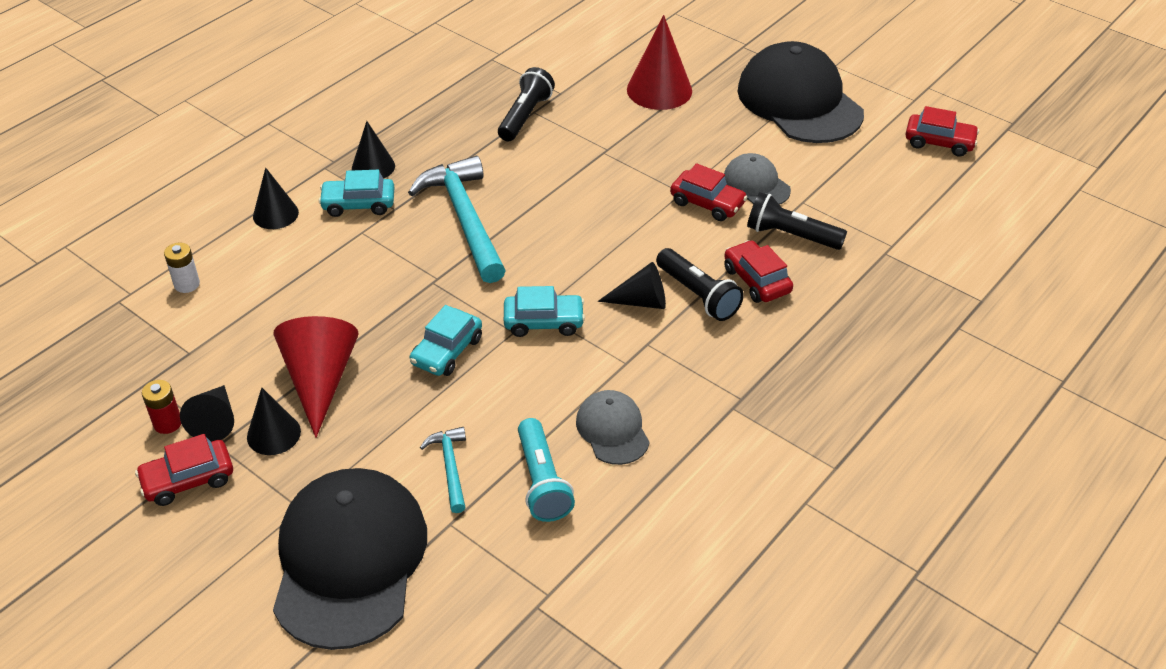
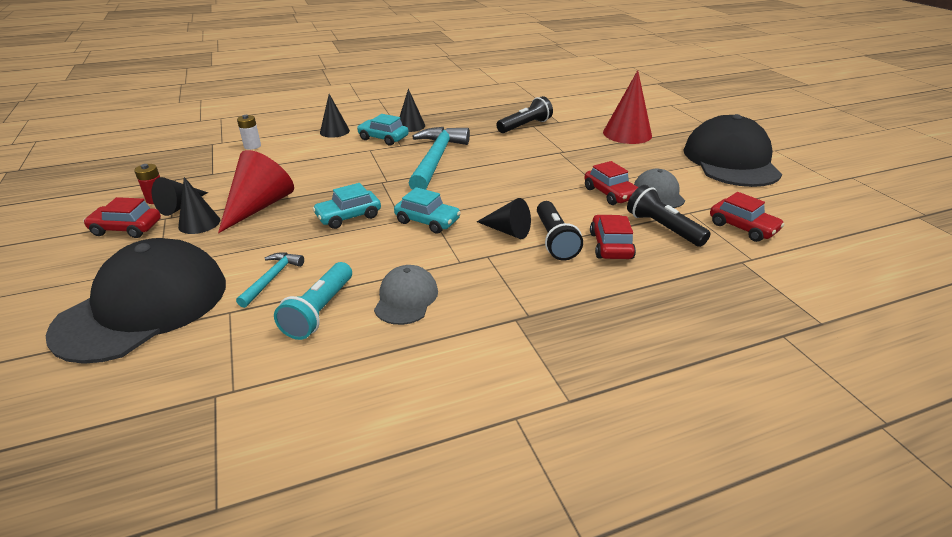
camera: 30 degrees right, 10 degrees down
red car [905,106,979,157] -> red car moved to [710,192,785,242]

